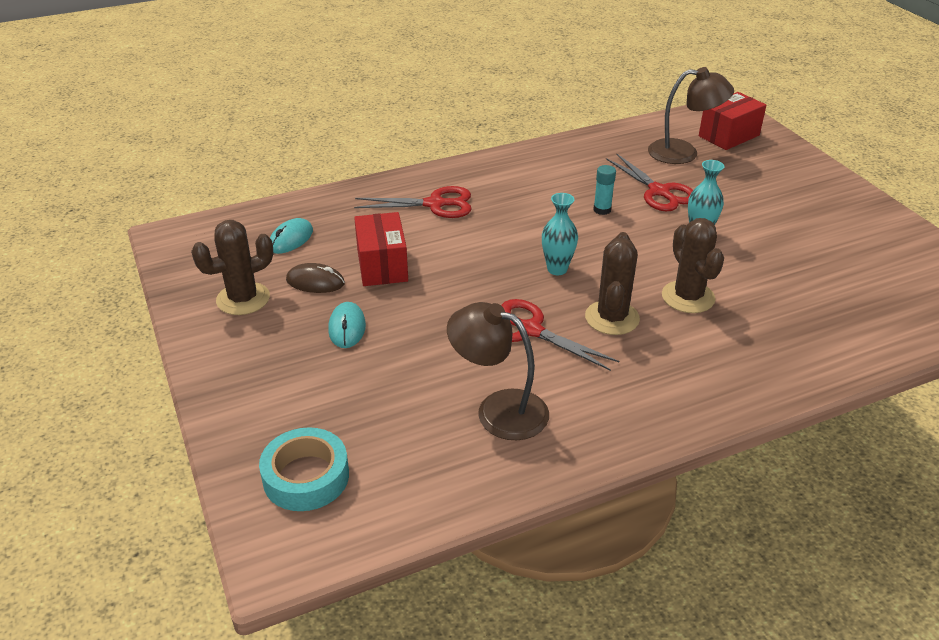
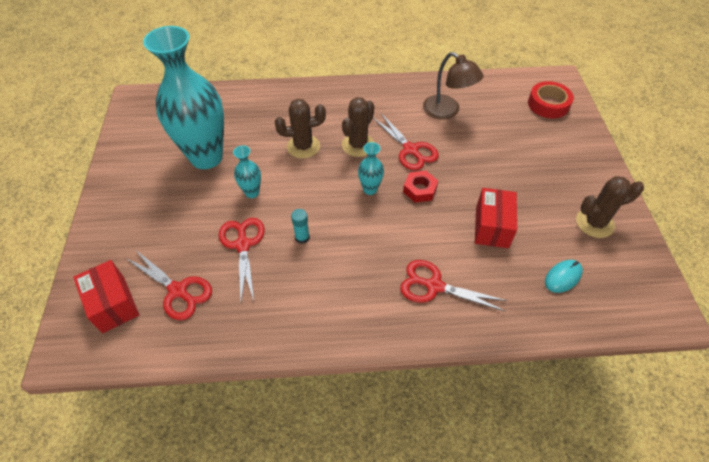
camera: 160 degrees left, 15 degrees up
turquoise tape [259,427,349,511] -> red tape [528,81,574,119]
brown mouse [286,263,345,293] -> none
turquoise mouse [328,302,366,348] -> none
brown lamp [648,67,734,164] -> red scissors [127,250,212,320]
brown cactus [662,218,724,313] -> brown cactus turned 75 degrees clockwise [274,99,326,159]
red box [699,92,766,150] -> red box turned 75 degrees clockwise [73,260,139,333]
none -> turquoise vase [143,26,224,169]
none -> red nut [403,171,438,203]

